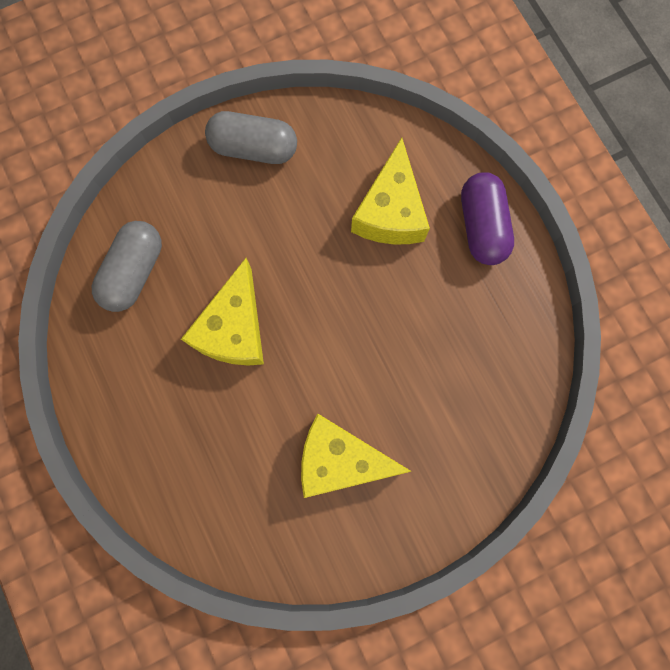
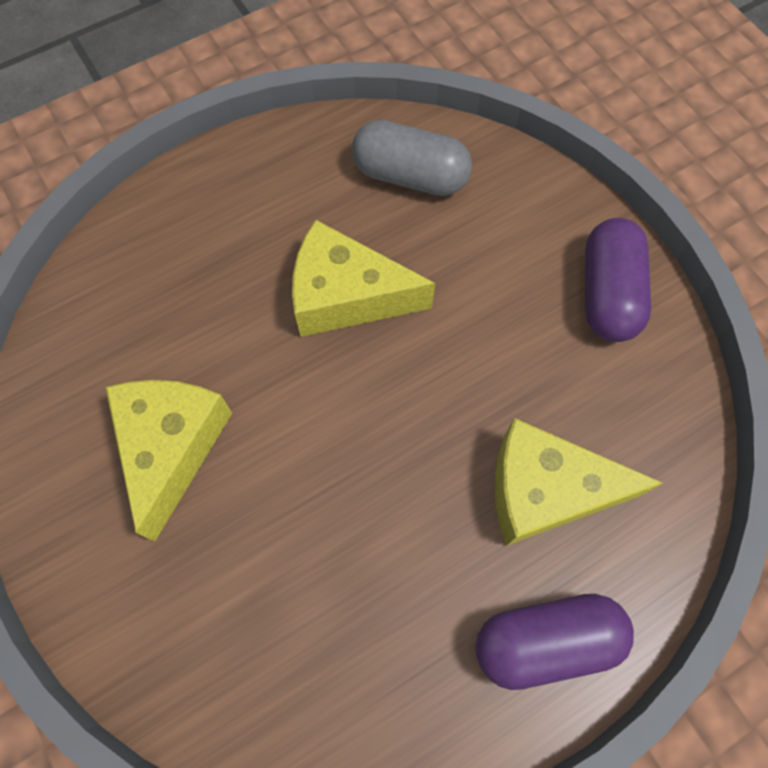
camera: 85 degrees right, 10 degrees down
grey capsule [205,111,297,164] -> purple capsule [585,218,651,342]

